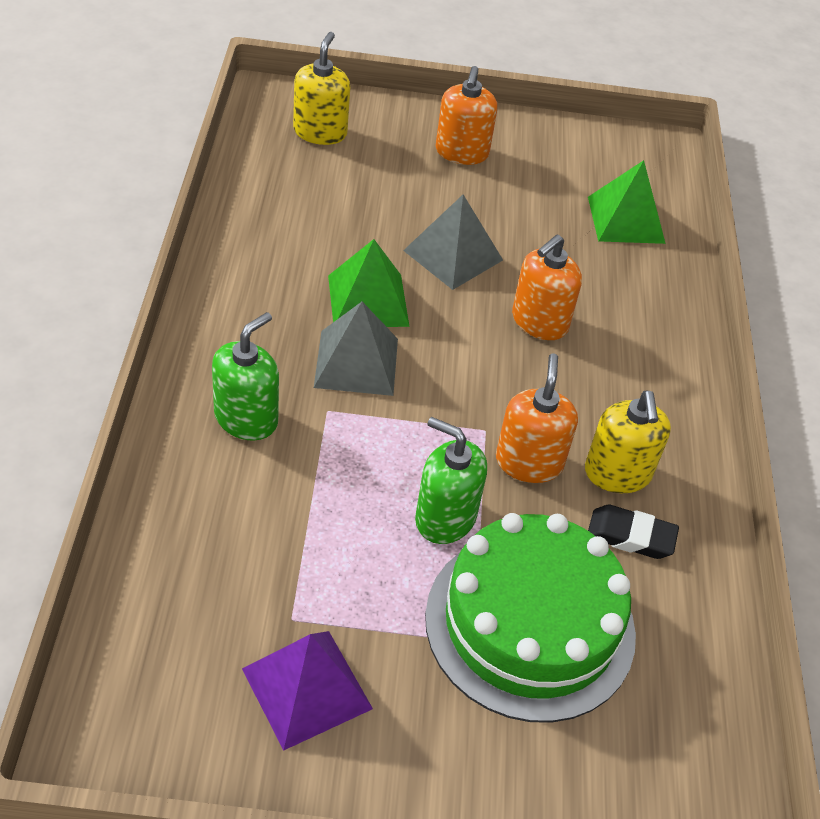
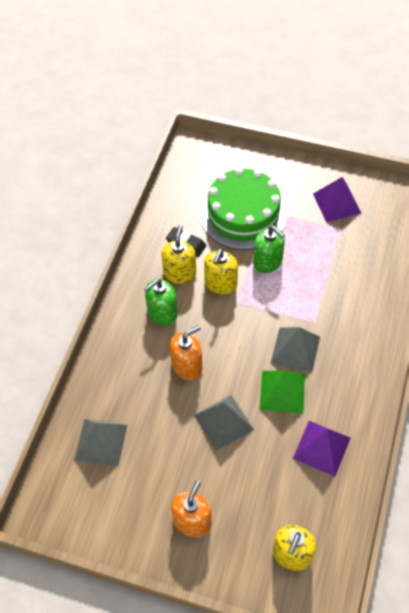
camera: 160 degrees left, 10 degrees up
green soap dispenser [212,312,279,441] -> green soap dispenser moved to [144,279,178,325]
orange soap dispenser [496,353,578,483] -> yellow soap dispenser [204,249,238,294]
green pyramid [588,160,666,244] -> grey pyramid [74,419,128,467]
none -> purple pyramid [293,421,350,477]

